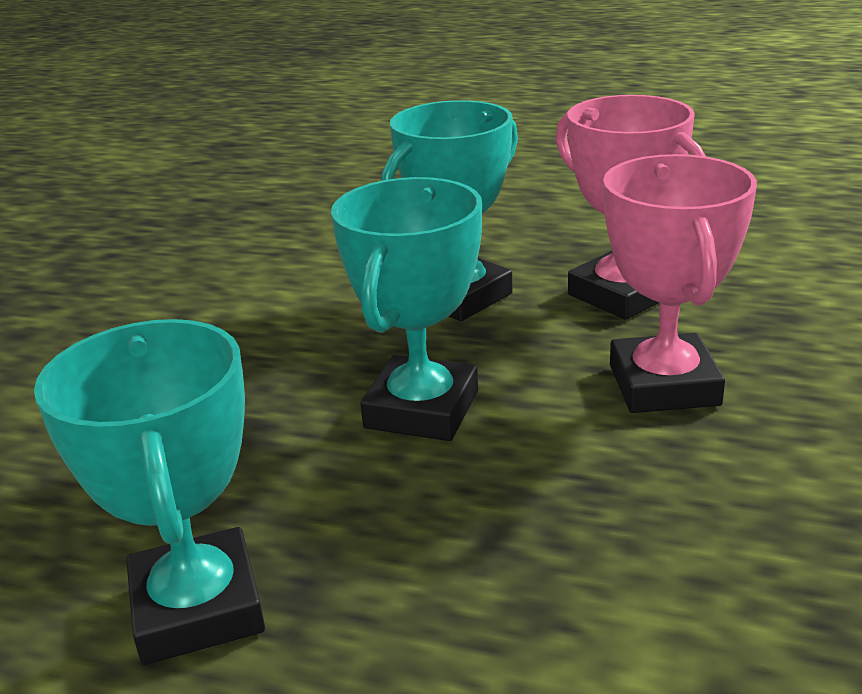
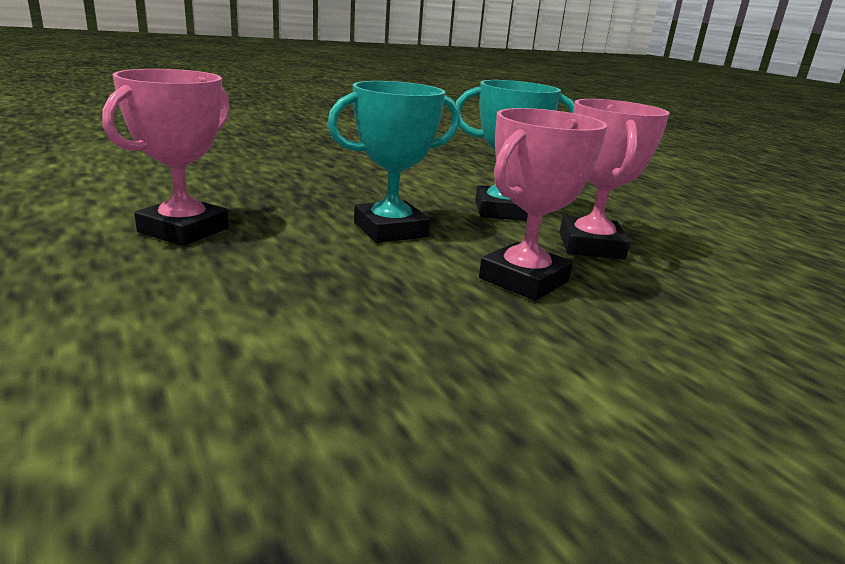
camera: 40 degrees right, 5 degrees down
turquoise trophy [34,319,265,665] -> pink trophy [102,69,230,246]

